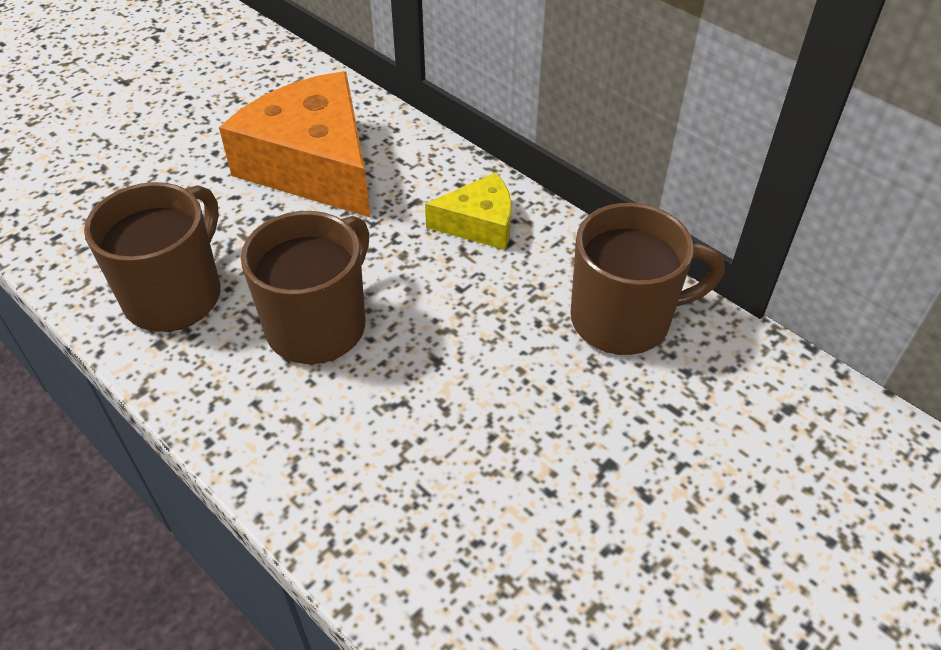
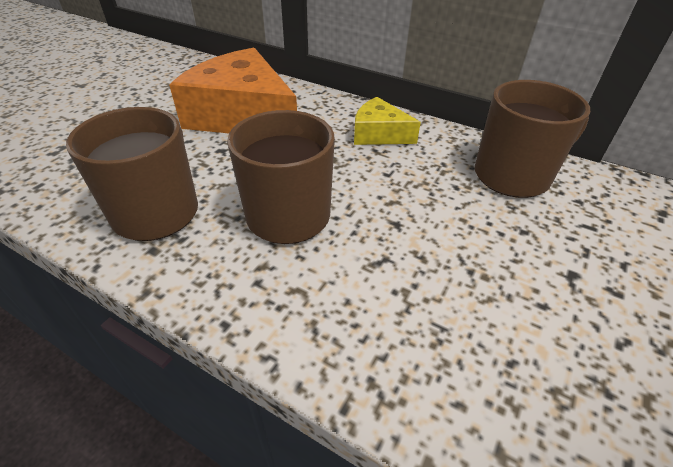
camera: 15 degrees left, 5 degrees down
yellow cheese [425,172,512,250] -> yellow cheese turned 135 degrees counterclockwise [354,97,421,145]

